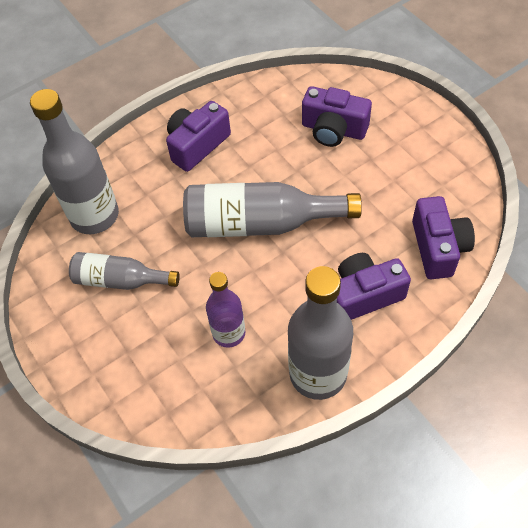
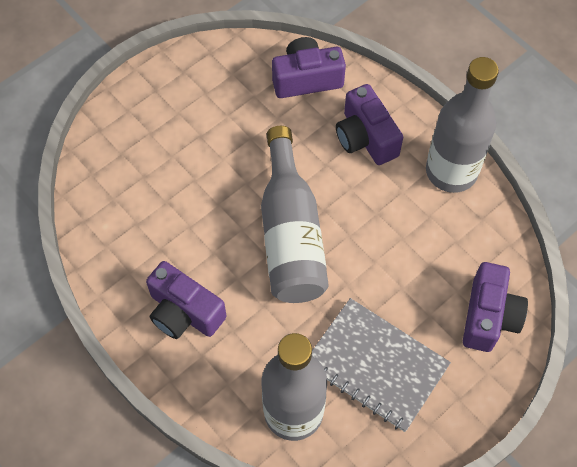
camera: 100 degrees left, 5 degrees up
grey bottle [69,252,180,290] -> grey notebook [312,298,451,432]
purple bottle [206,272,246,348] -> none
purple camera [302,86,372,147] -> purple camera moved to [463,262,528,352]

